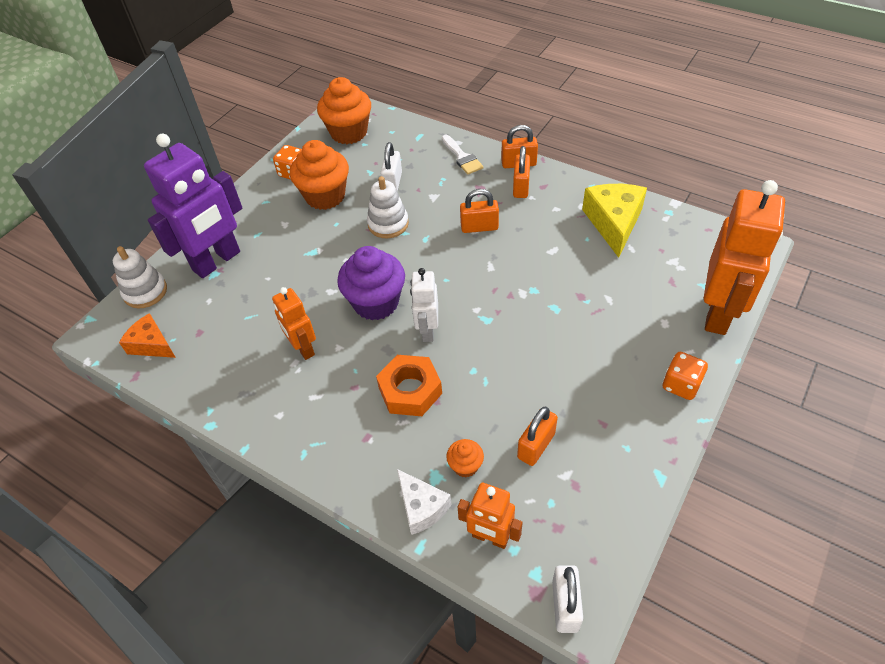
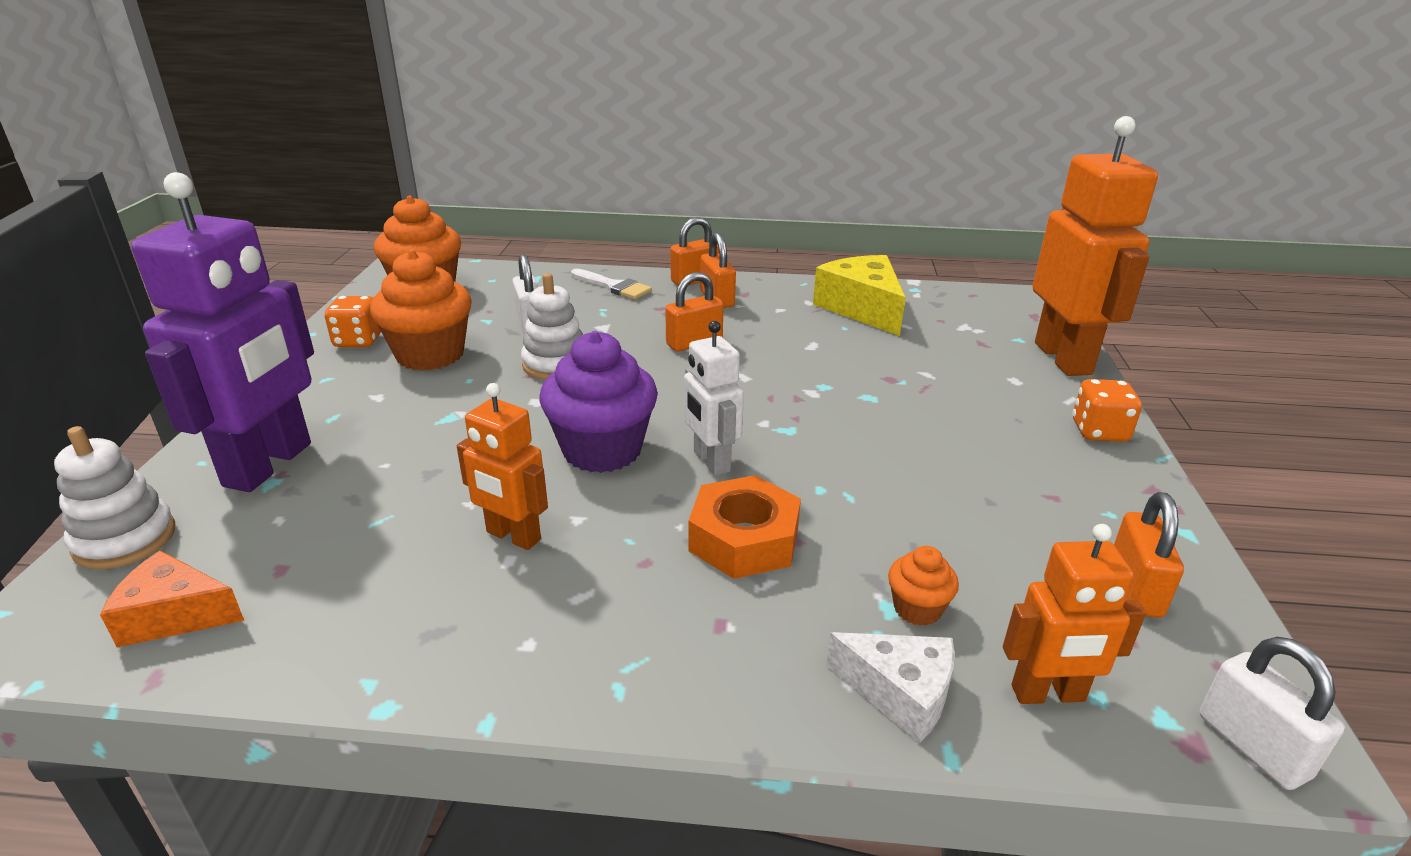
camera: 30 degrees left, 20 degrees down
orange padlock [517,407,558,466] -> orange padlock moved to [1114,492,1184,618]

